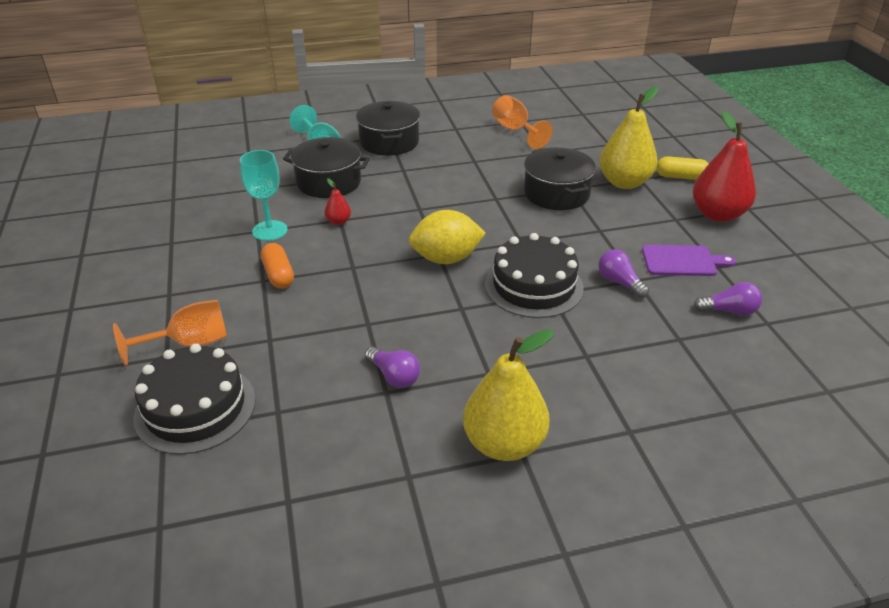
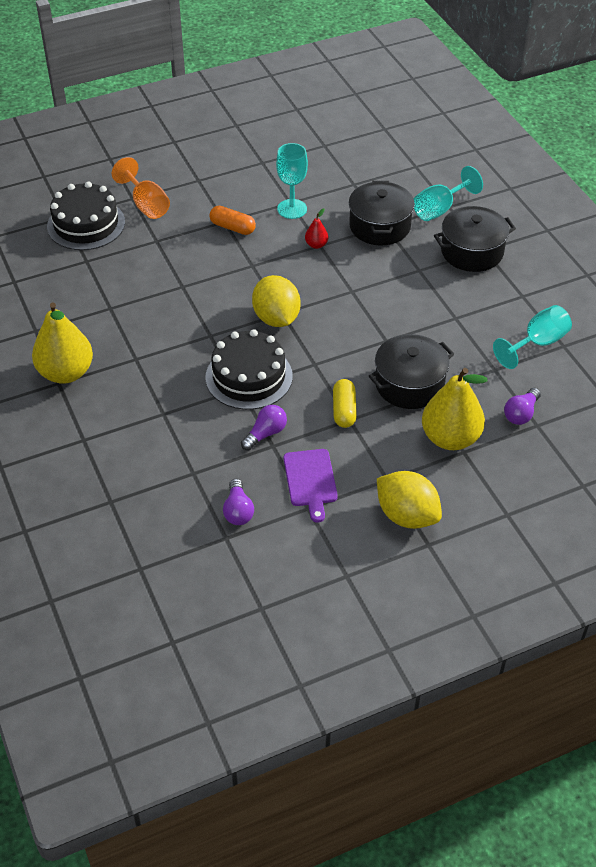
camera: 80 degrees right, 10 degrees up
orange capsule [261,243,294,289] -> orange capsule turned 60 degrees clockwise [209,206,256,235]
purple light bulb [365,347,420,388] -> purple light bulb moved to [504,388,541,425]
orange goblet [492,95,553,149] -> turquoise goblet [493,305,572,369]
yellow capsule [656,156,709,180] -> yellow capsule moved to [333,379,357,428]
red pear [693,111,756,222] -> yellow lemon [377,471,442,529]

